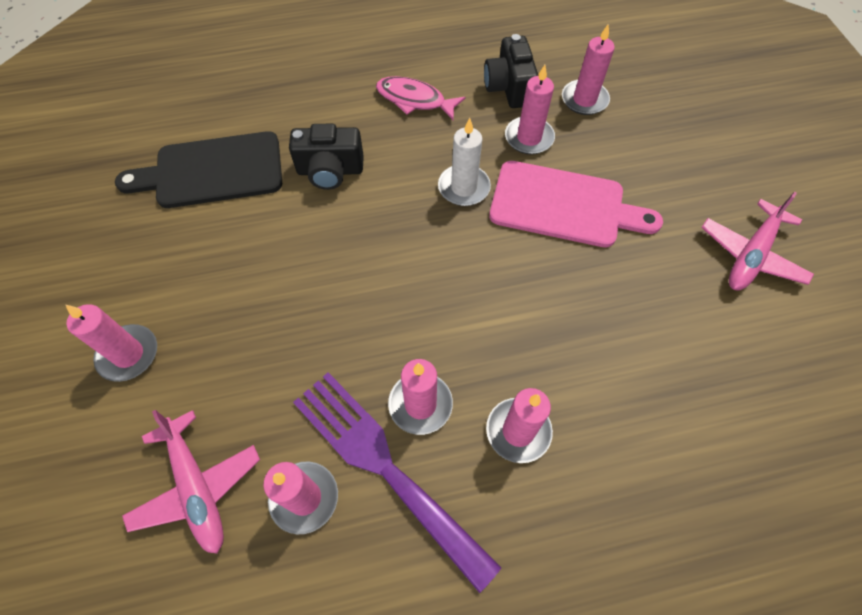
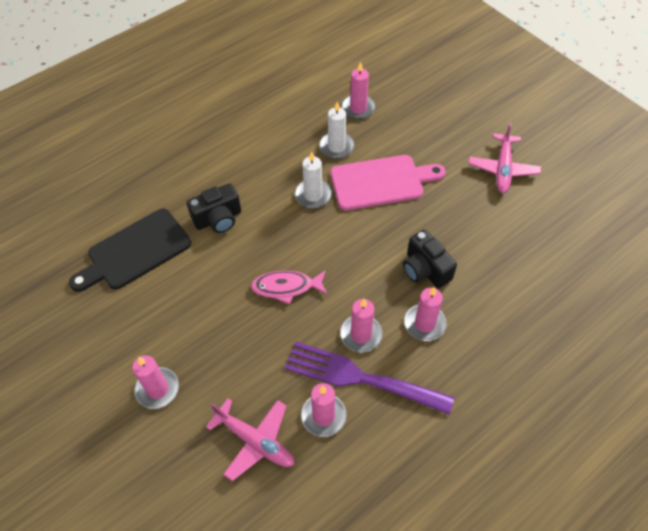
camera: 25 degrees left, 5 degrees down
pink fish [376,76,465,120] -> pink fish moved to [251,270,328,305]
black camera [484,34,539,108] -> black camera moved to [403,230,457,288]
pink candle [505,65,555,155] -> white candle [319,102,355,159]

